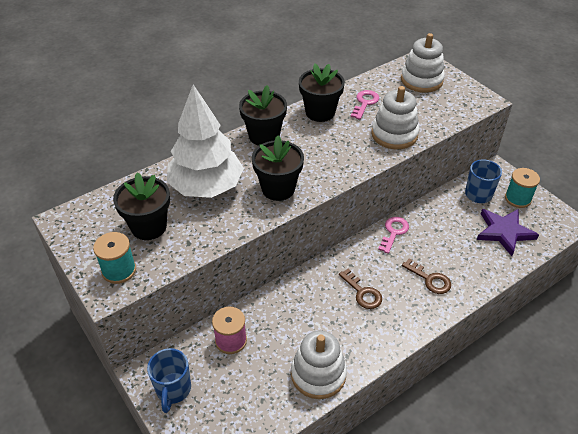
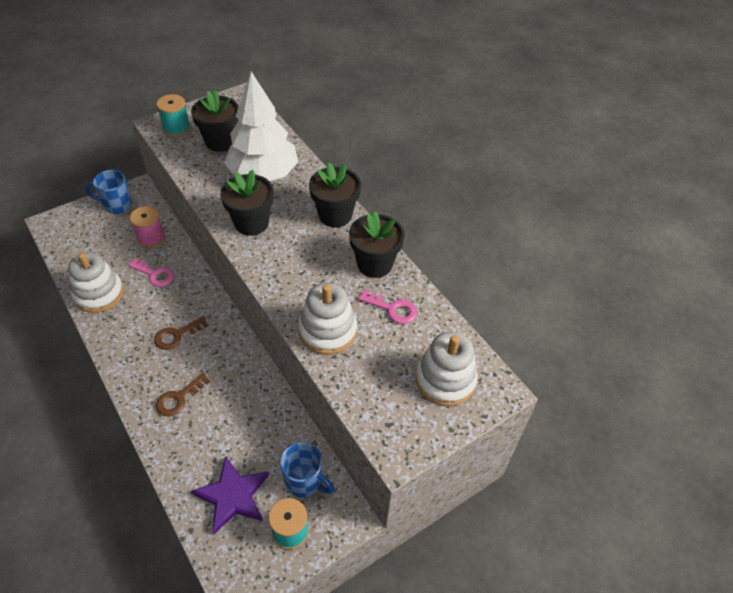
camera: 90 degrees right, 5 degrees up
pink key [378,217,409,254] -> pink key moved to [128,258,174,287]

